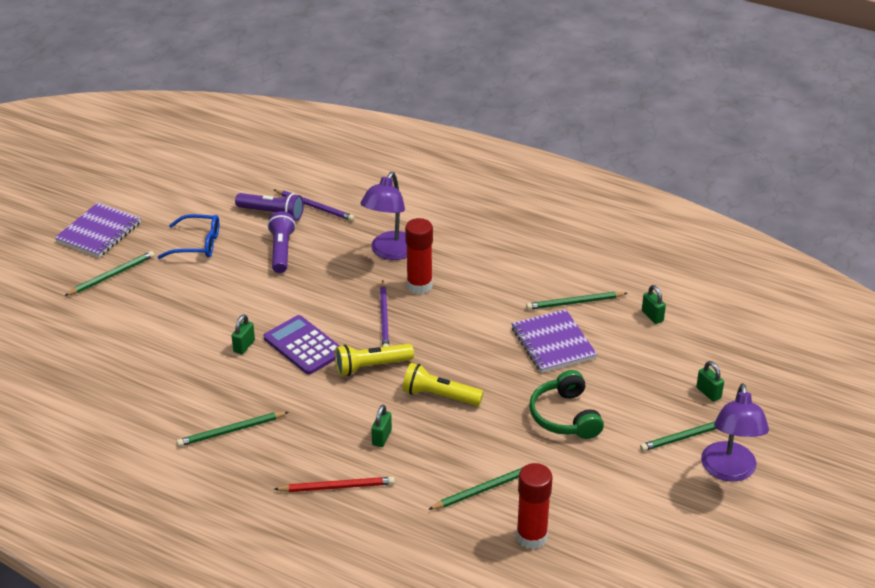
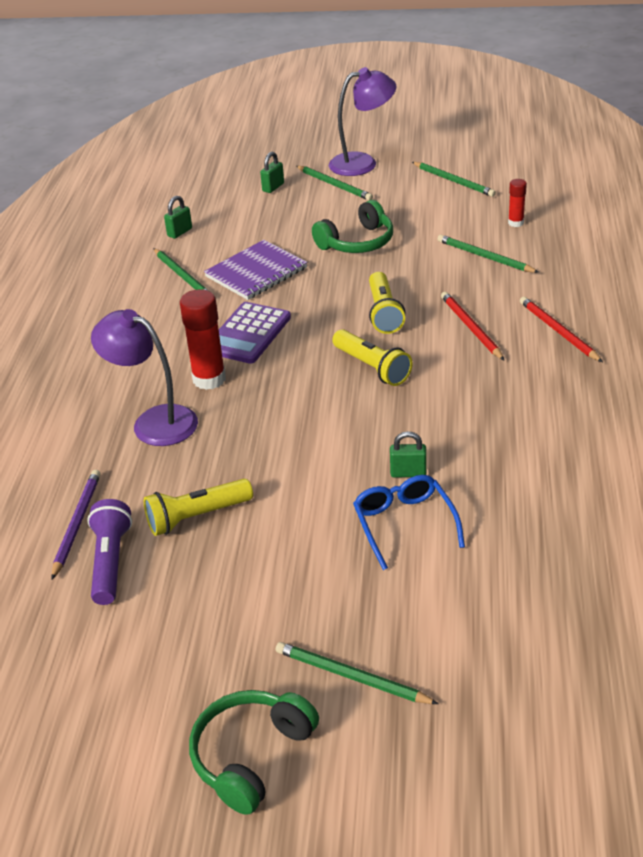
camera: 110 degrees left, 0 degrees up
purple notebook [55,202,141,258] -> green headphones [189,690,319,815]
blue glasses [158,214,219,259] -> blue glasses moved to [353,475,465,570]
green pencil [176,412,289,447] -> green pencil moved to [412,162,496,197]
purple calculator [264,315,340,375] -> purple calculator moved to [219,302,291,364]
purple flashlight [267,211,296,273] -> yellow flashlight [144,479,253,536]
purple lamp [360,172,407,260] -> purple lamp turned 150 degrees counterclockwise [91,309,198,446]
green padlock [371,405,392,447] -> red pencil [441,292,504,360]
purple pencil [380,281,389,347] -> none
red glue stick [516,463,553,549] -> red glue stick [508,179,527,227], size x0.55

